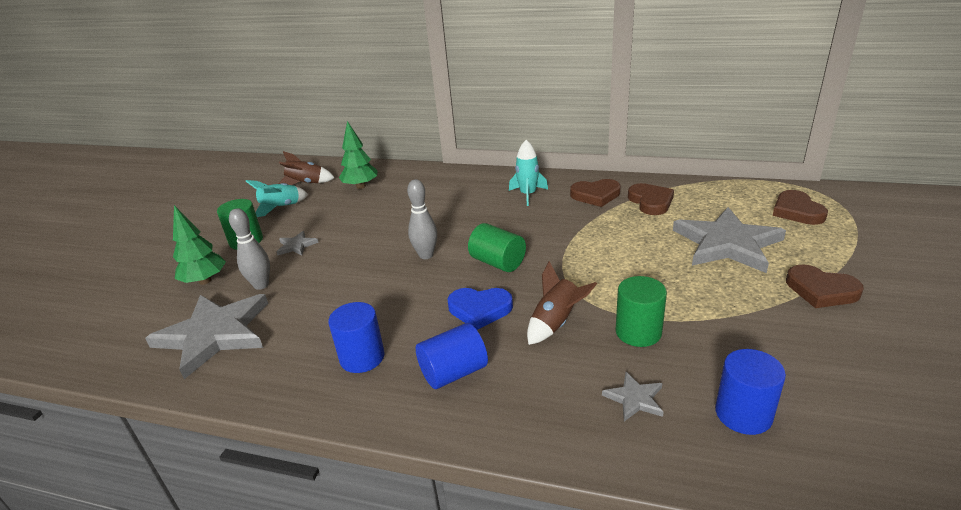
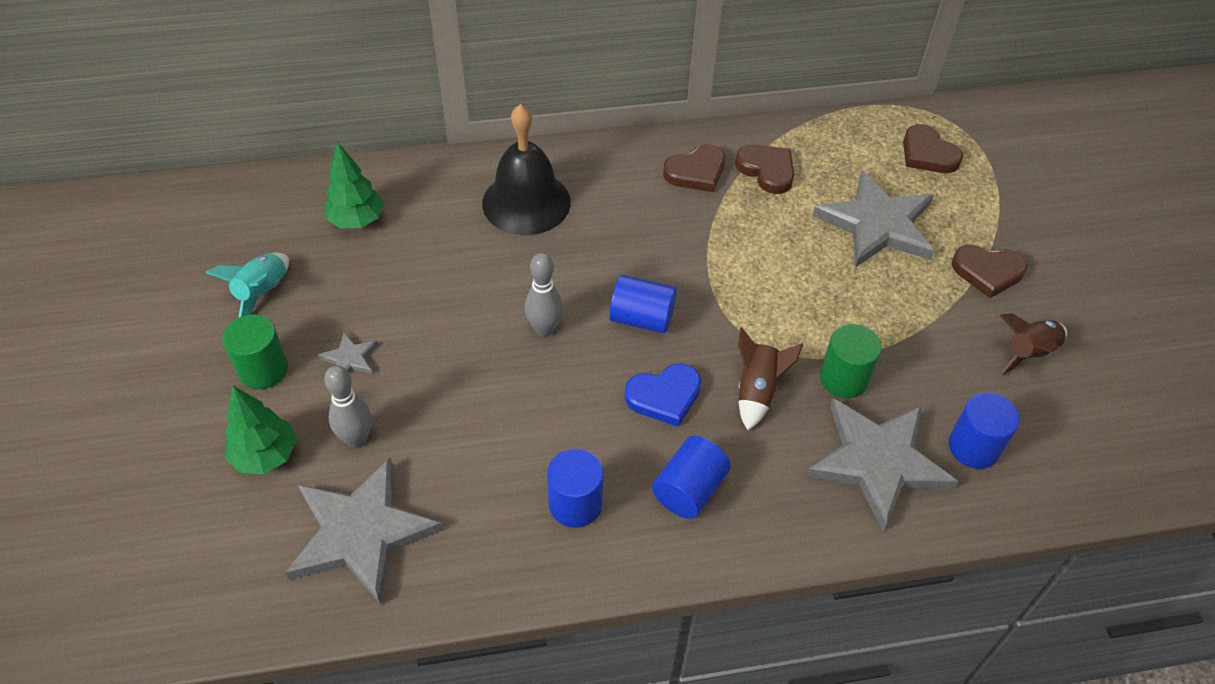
camera: 30 degrees left, 20 degrees up
brown rocket [279,151,335,185] -> brown rocket moved to [999,313,1067,376]
green cylinder [468,223,526,272] -> blue cylinder [609,275,677,333]
turquoise rocket [509,140,548,206] -> none
grey star [602,372,664,421] -> grey star [805,398,959,531], size x2.33
none -> black bell [482,104,571,235]

